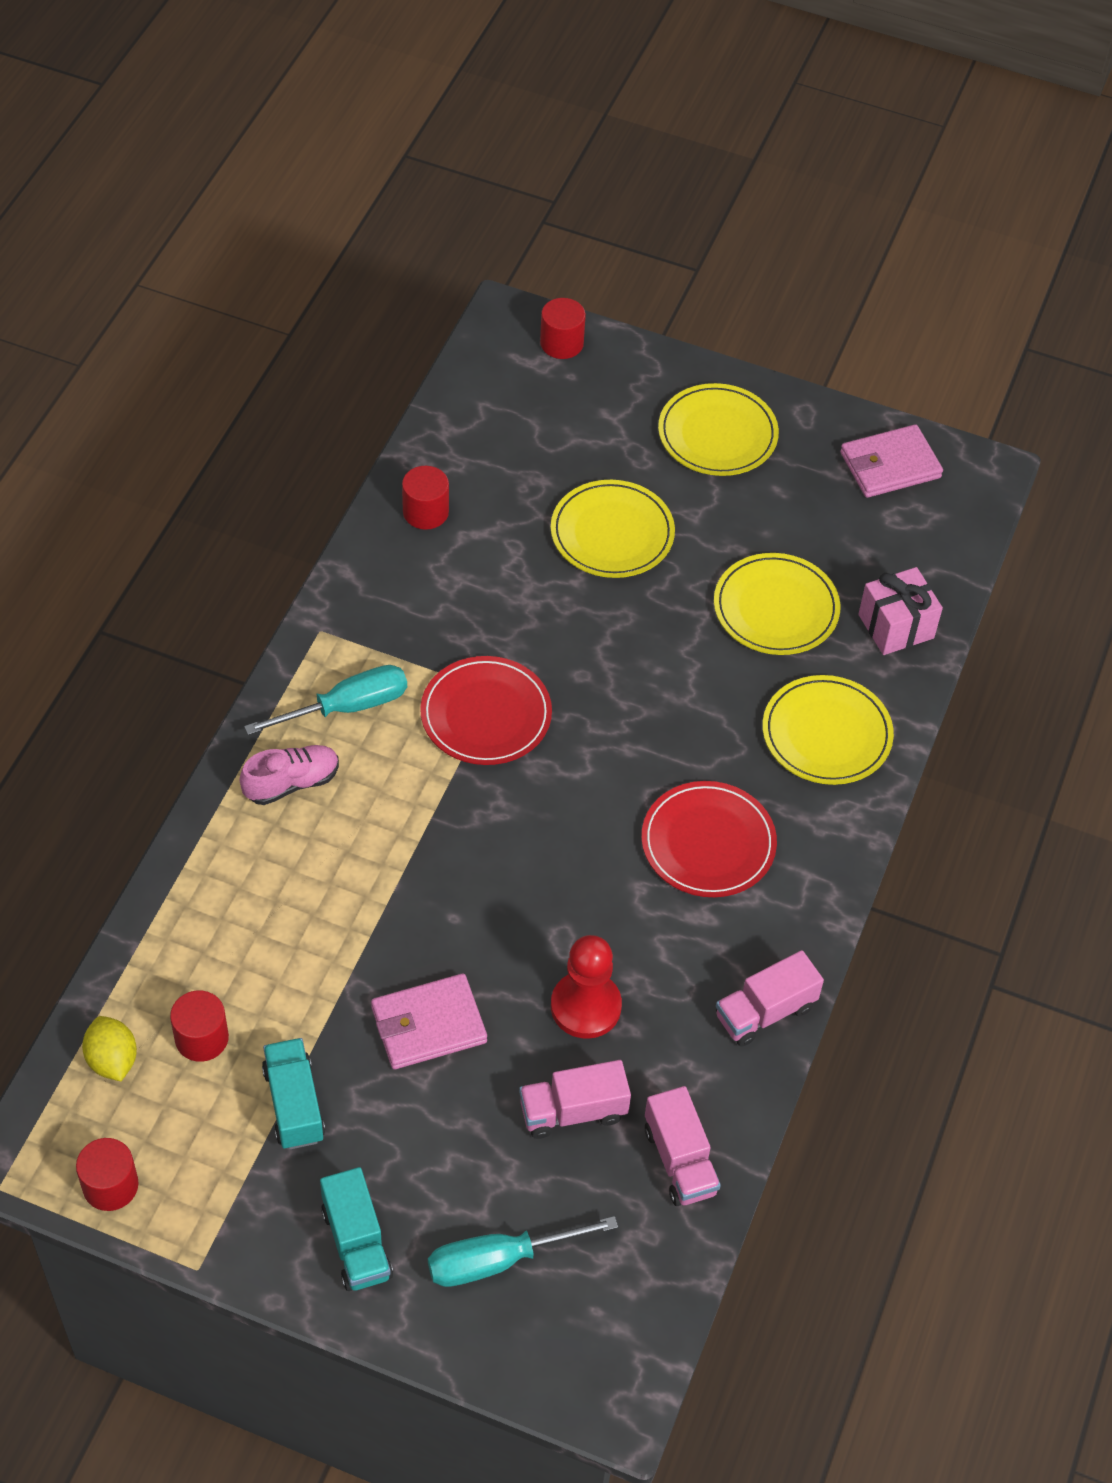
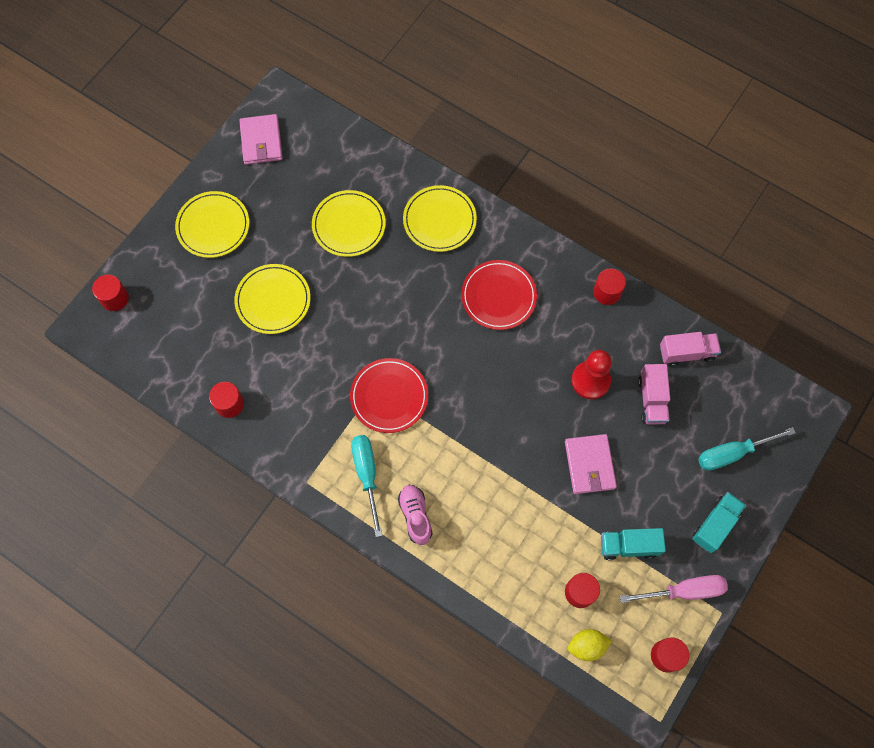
camera: 75 degrees left, 15 degrees up
turquoise truck [320,1167,393,1291] -> turquoise truck turned 45 degrees counterclockwise [692,492,746,553]
turquoise screwdriver [428,1216,618,1287] -> turquoise screwdriver turned 75 degrees clockwise [698,427,796,471]
pink truck [716,950,824,1047] -> red cylinder [593,268,626,305]
pink gift [858,567,943,655] -> none
none -> pink screwdriver [620,575,728,603]

